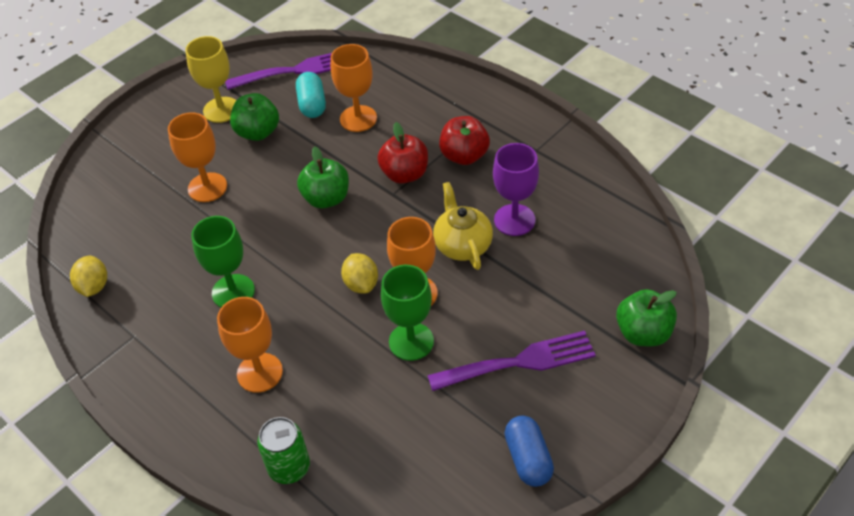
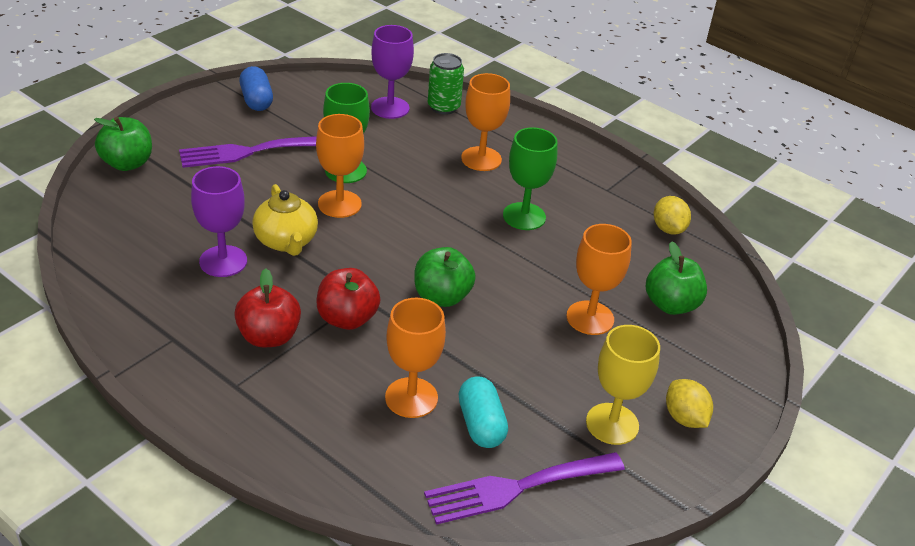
camera: 170 degrees right, 10 degrees down
green apple [230,93,279,141] -> green apple moved to [646,241,707,315]
yellow lemon [341,253,378,294] -> yellow lemon moved to [666,379,713,428]
none -> purple goblet [371,25,414,119]

